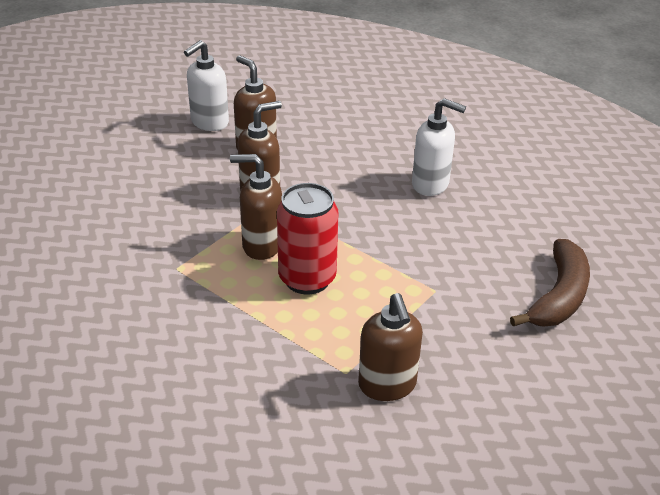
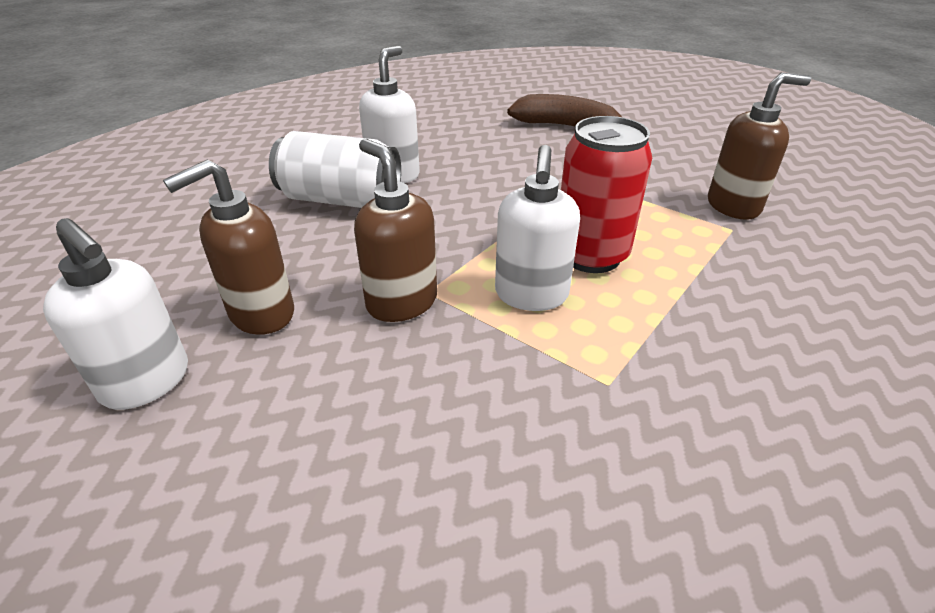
camera: 90 degrees left, 0 degrees up
brown soap dispenser [230,154,282,260] -> white soap dispenser [495,145,580,311]
none -> white can [269,131,401,208]

